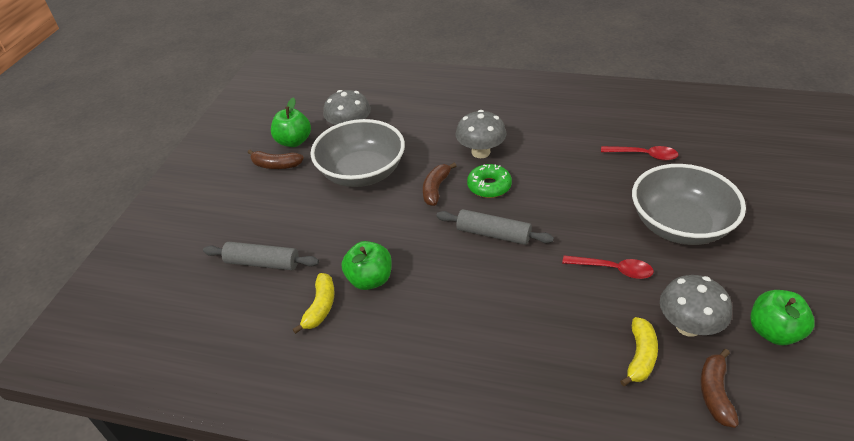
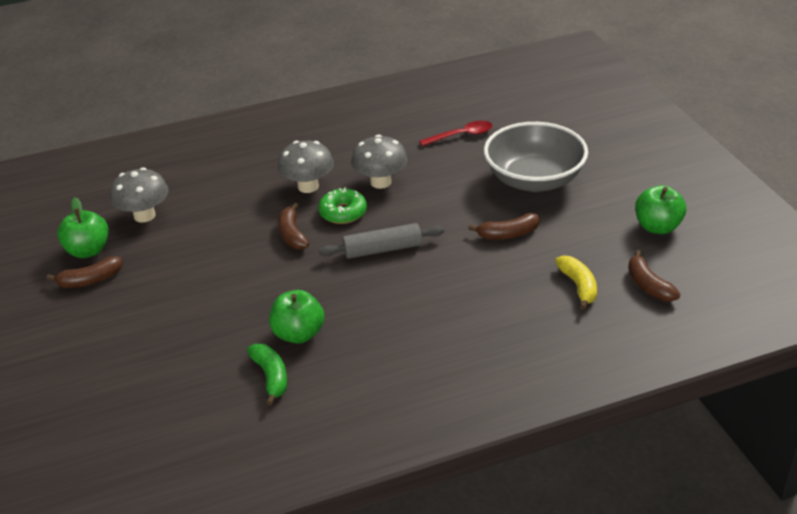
camera: 35 degrees left, 5 degrees down
grey rolling pin [203,242,319,270] -> none
yellow banana [292,273,335,334] -> green banana [247,344,287,405]
grey bowl [311,119,405,187] -> none
red spoon [562,255,654,279] -> brown banana [468,213,540,240]
grey mushroom [660,275,732,337] -> grey mushroom moved to [351,135,408,189]

